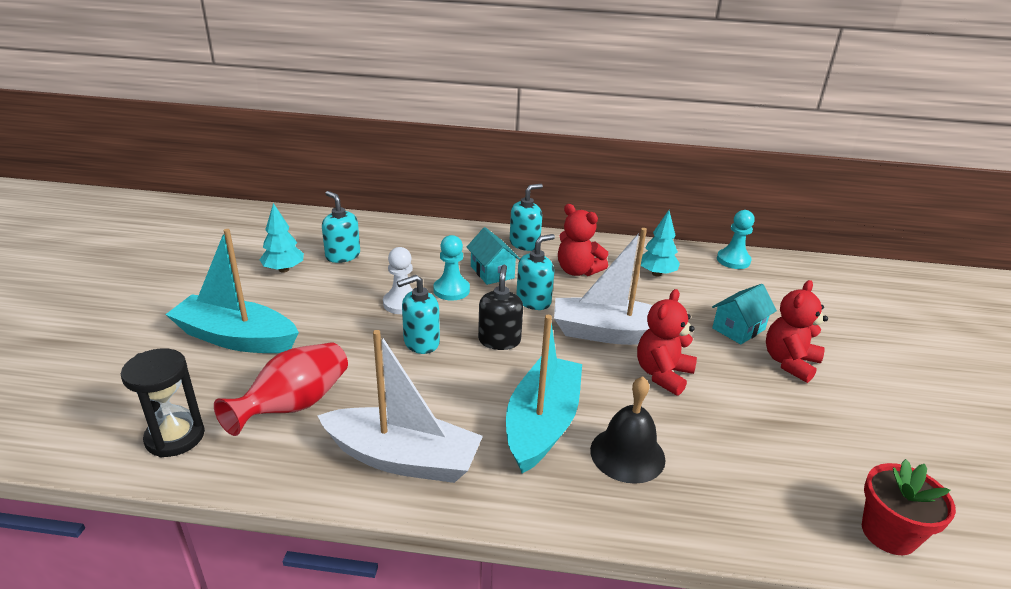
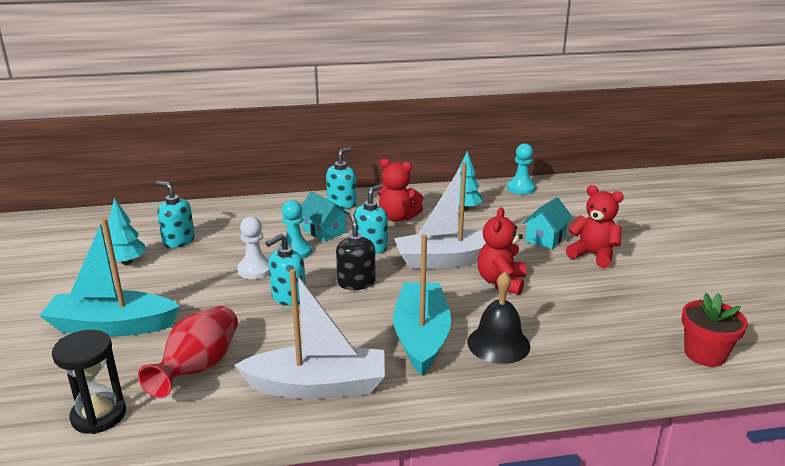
camera: 15 degrees left, 5 degrees down
red teddy bear [766,280,828,383] -> red teddy bear turned 105 degrees clockwise [566,185,624,268]

